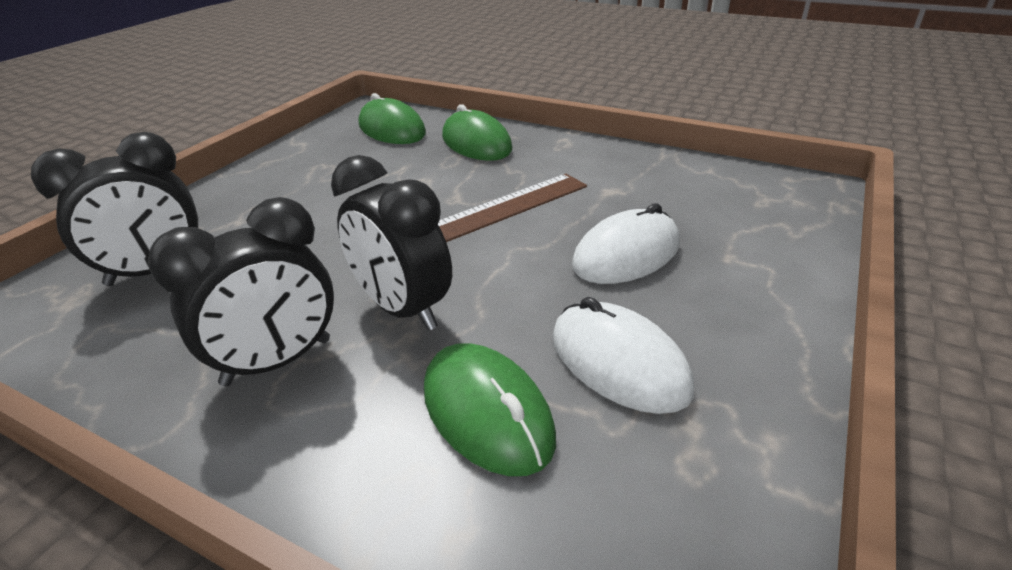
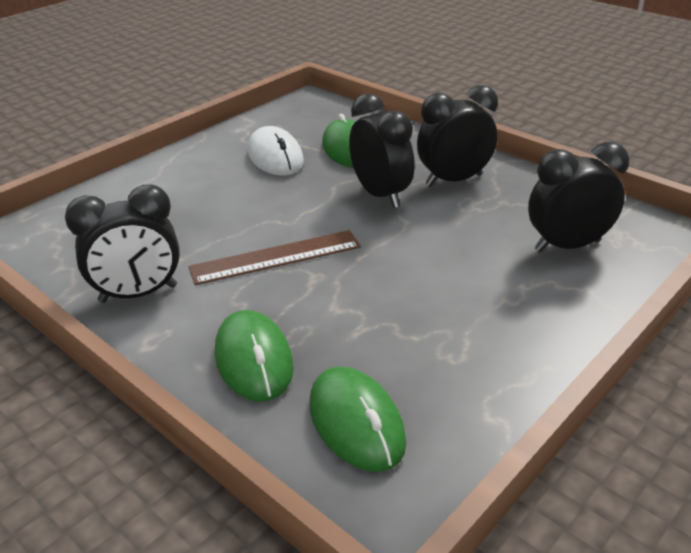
camera: 165 degrees left, 0 degrees up
white mouse [572,203,680,284] -> none
none -> black clock [65,185,180,303]

